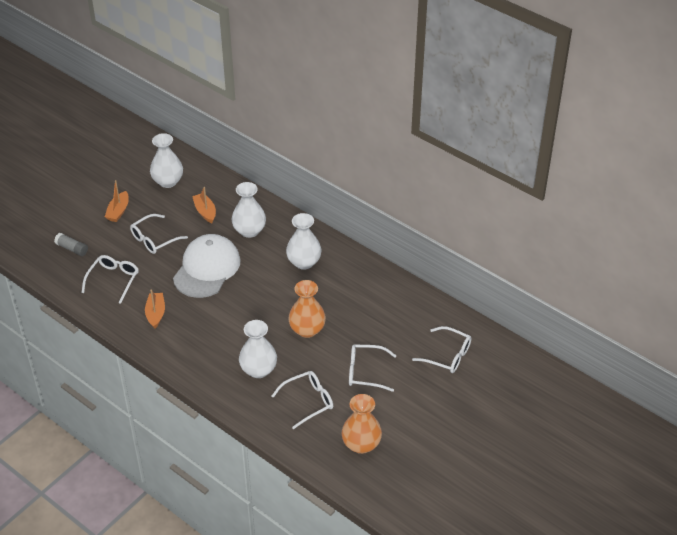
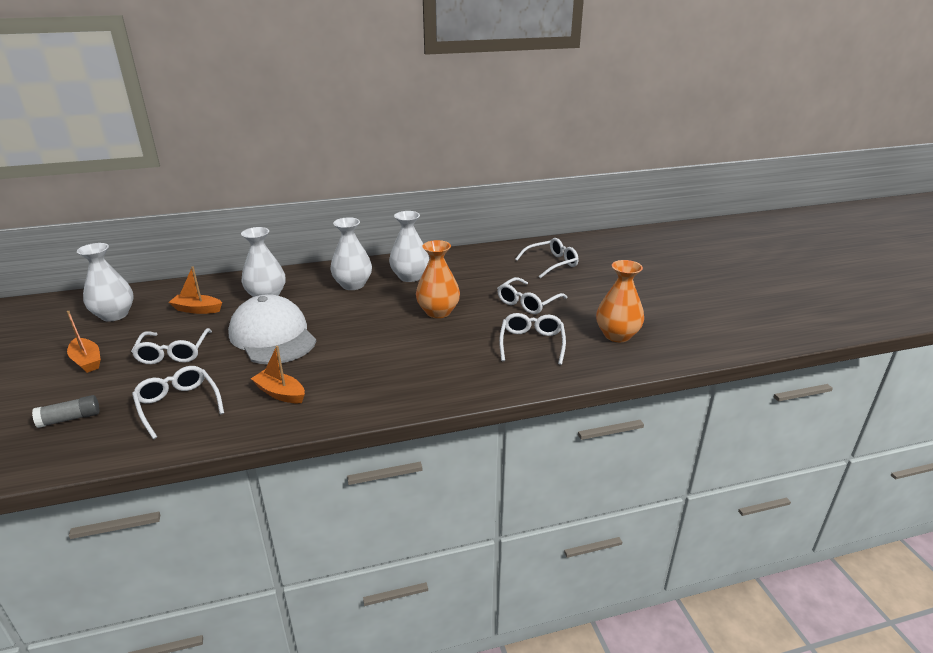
camera: 55 degrees left, 15 degrees down
white vase [239,320,277,378] -> white vase moved to [389,211,429,282]

